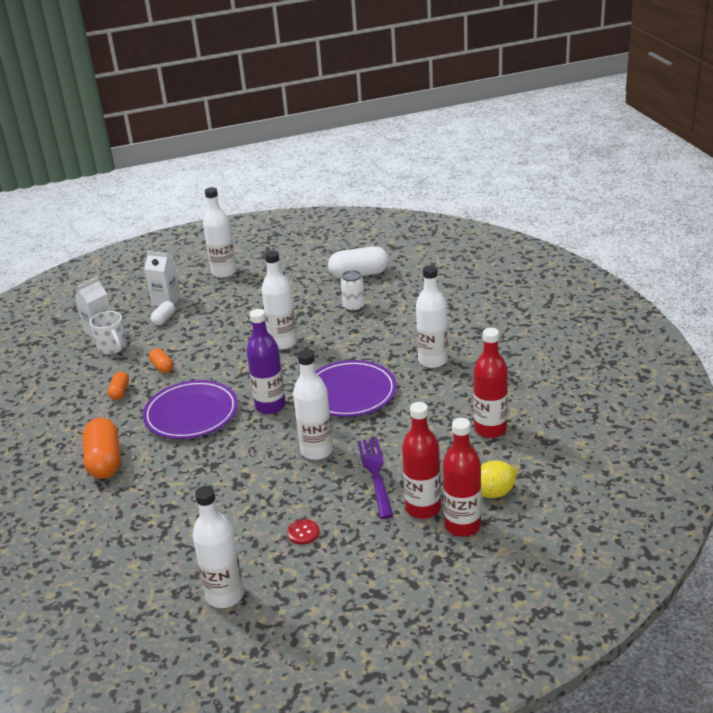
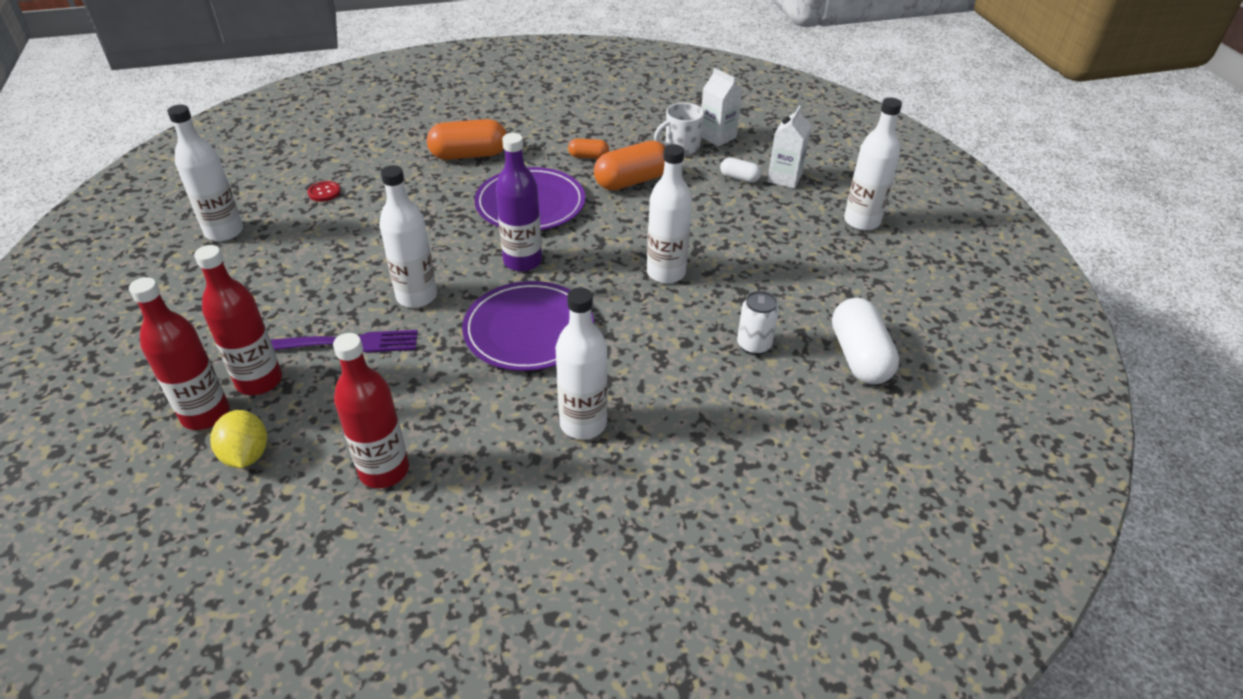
camera: 90 degrees right, 10 degrees up
orange capsule [149,348,173,373] -> orange capsule [594,141,666,190], size x1.92
red button [287,519,319,545] -> red button moved to [307,181,341,202]

